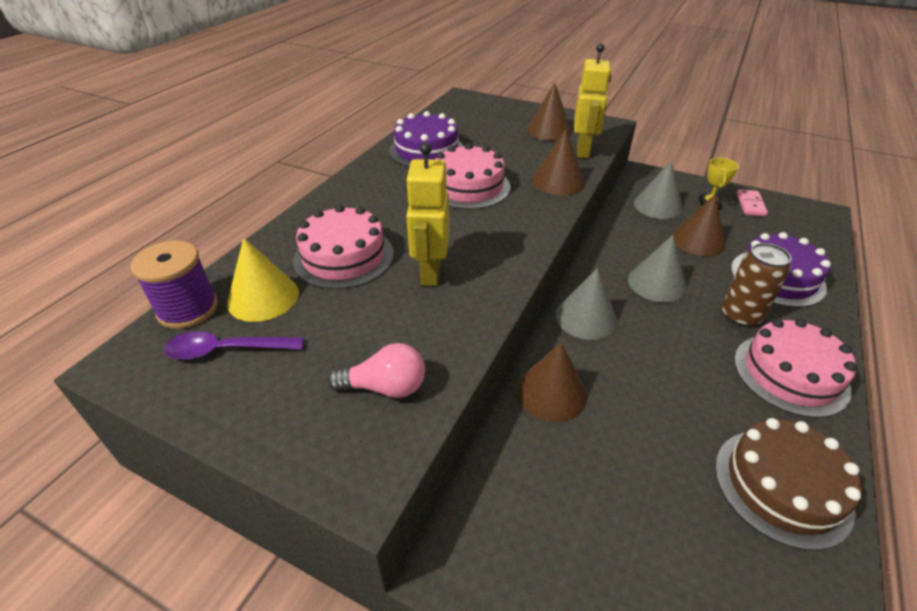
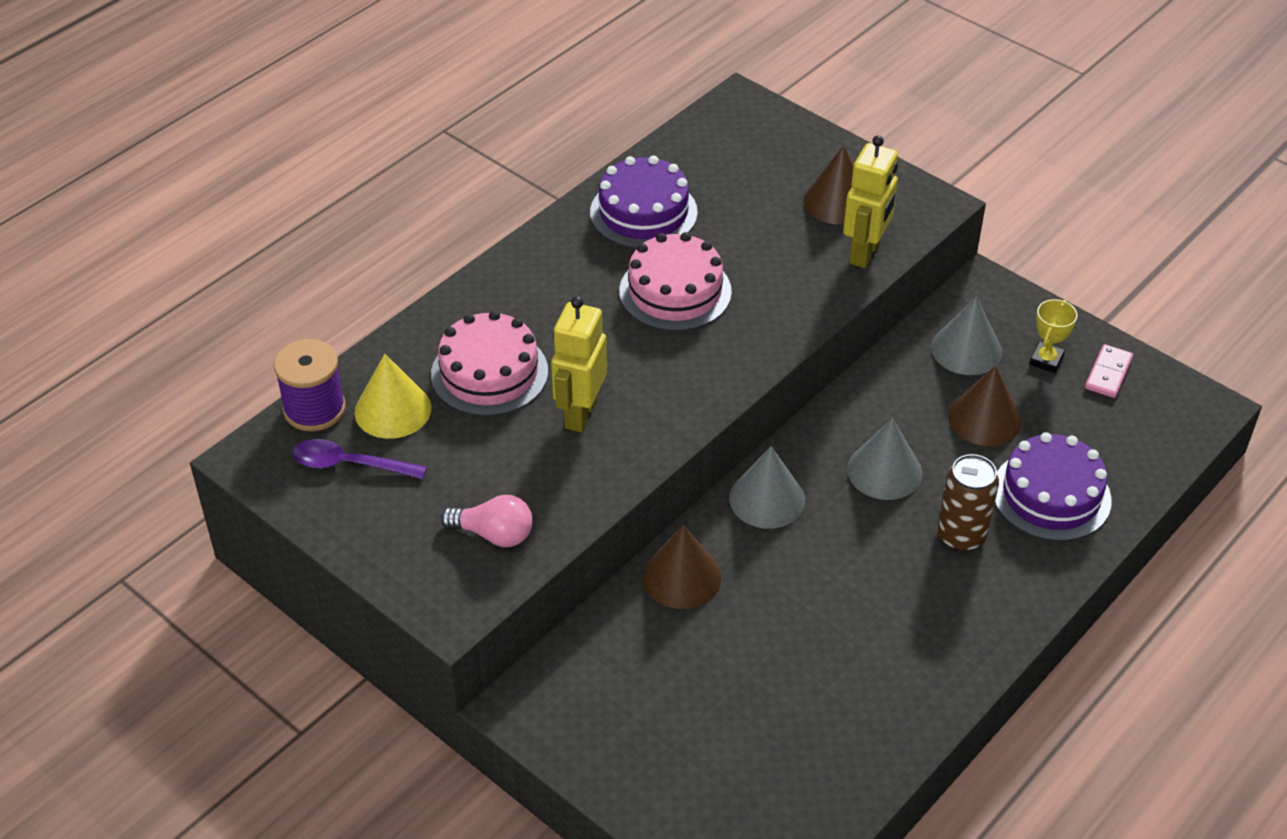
camera: 15 degrees right, 5 degrees up
brown cone [532,129,585,195] -> none
brown cake [715,418,862,550] -> none
pink cake [734,319,857,418] -> none

